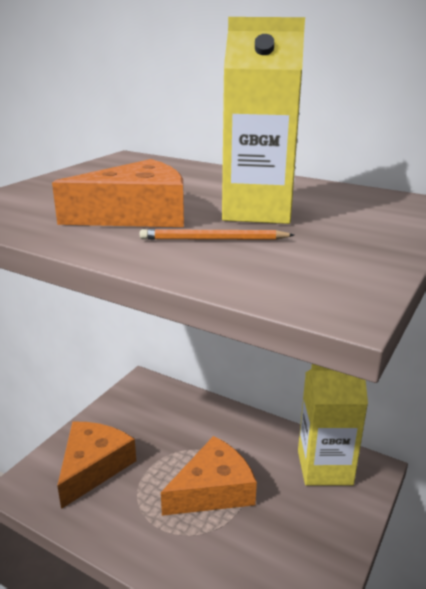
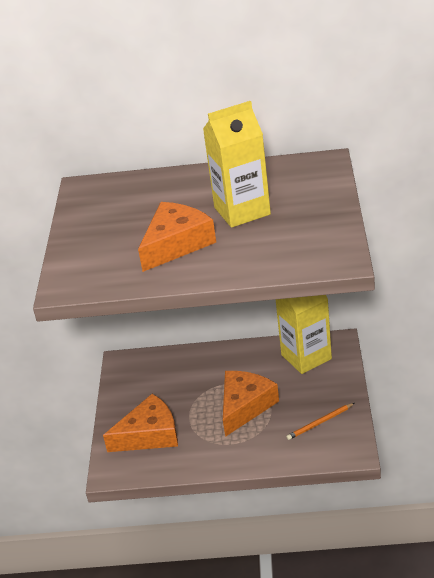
camera: 25 degrees left, 10 degrees up
orange cheese [57,422,136,509] -> orange cheese turned 75 degrees clockwise [103,394,178,452]
orange pencil [140,229,294,240] -> orange pencil moved to [286,403,354,440]

